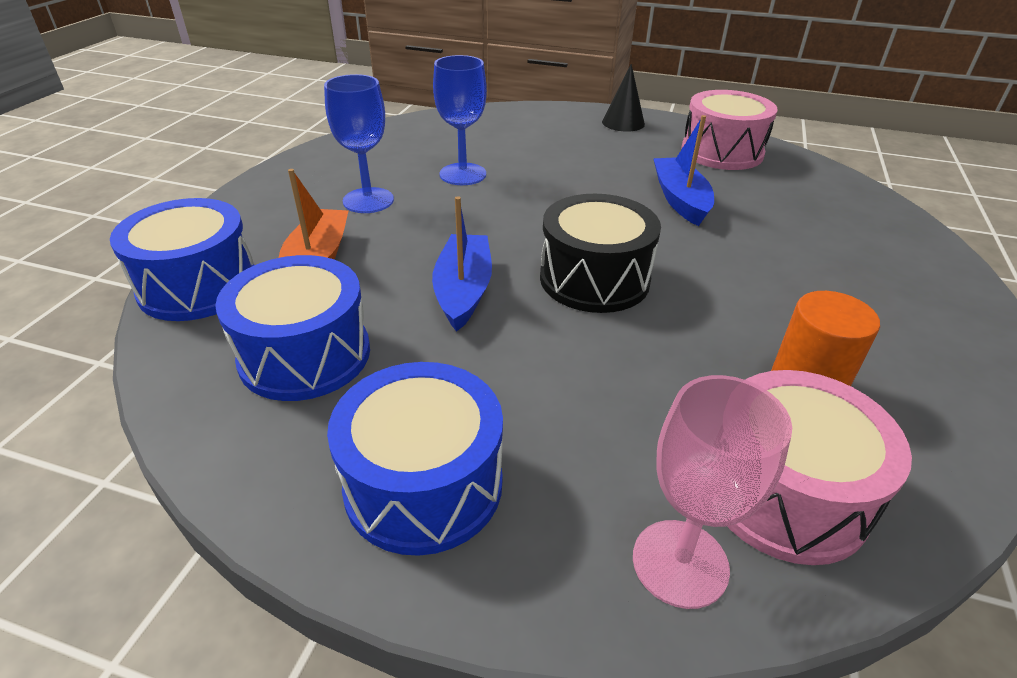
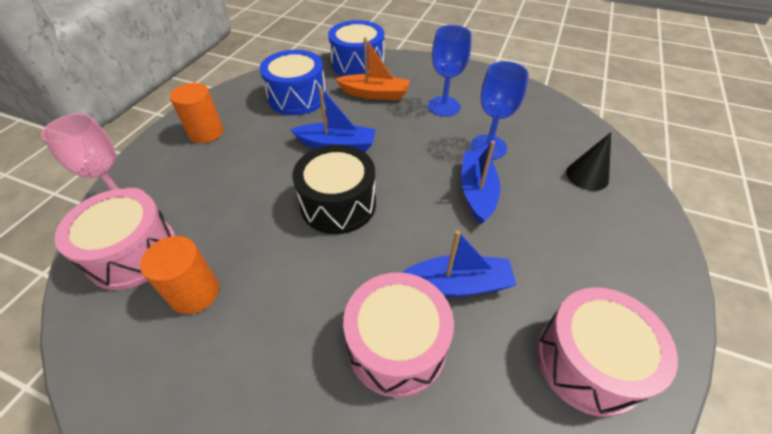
camera: 95 degrees right, 10 degrees up
blue drum [327,362,503,556] -> orange cylinder [170,83,223,143]
black cone [602,64,645,132] -> black cone moved to [566,132,611,191]
none -> pink drum [343,272,454,398]
none -> blue boat [461,141,500,224]

